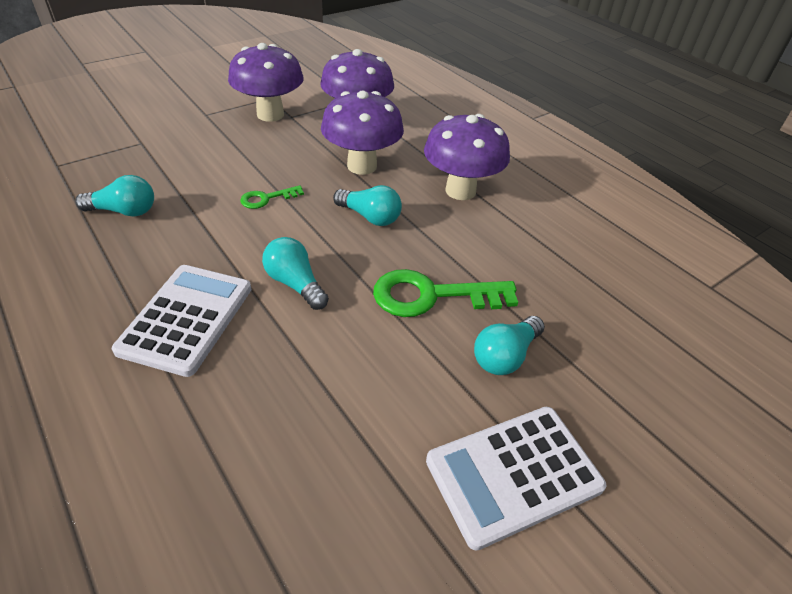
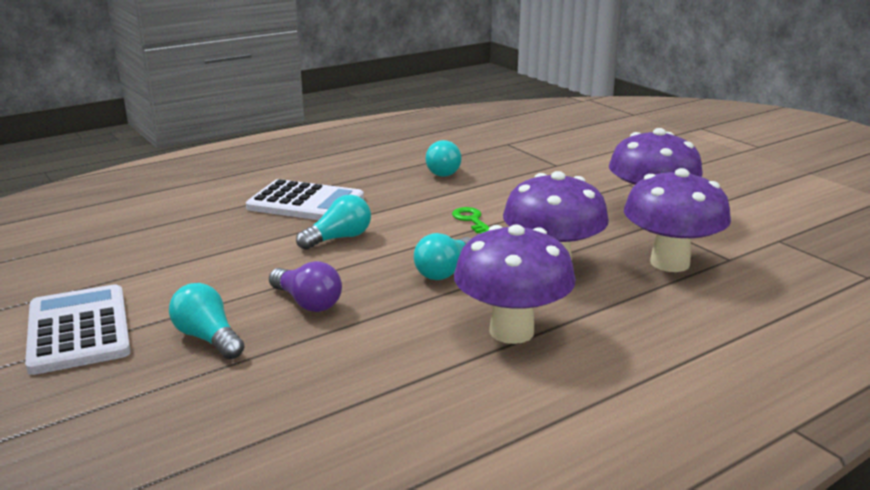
camera: 95 degrees right, 20 degrees down
green key [373,269,518,317] -> purple light bulb [269,261,342,312]

